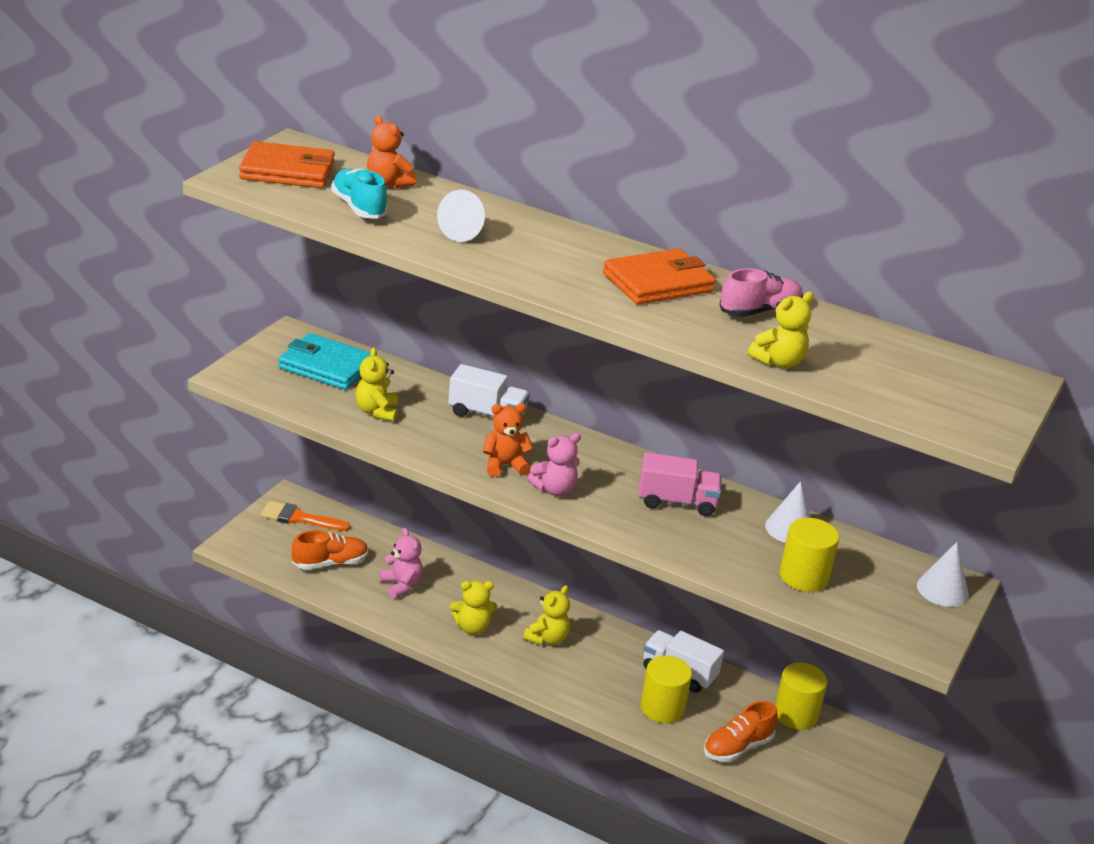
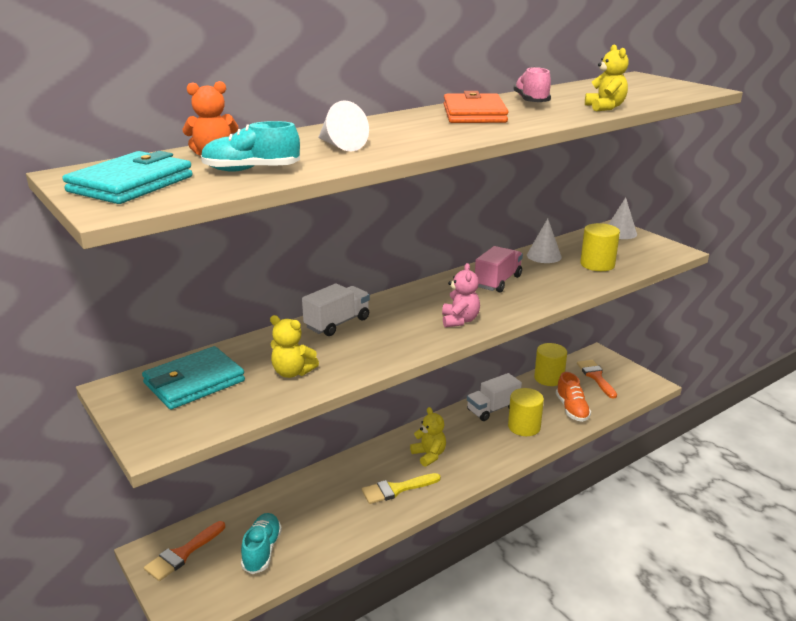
camera: 60 degrees left, 5 degrees down
orange wallet [239,141,335,188] -> turquoise wallet [63,151,192,204]
orange shoe [292,530,368,570] -> turquoise shoe [241,513,282,574]
pink teddy bear [379,528,423,599] -> none
yellow teddy bear [450,580,497,635] -> yellow brush [362,473,441,504]
orange teddy bear [483,403,534,477] -> none
none -> orange brush [577,360,617,399]

